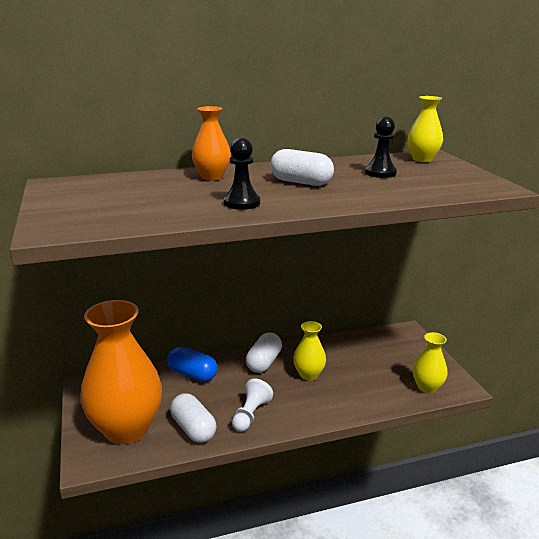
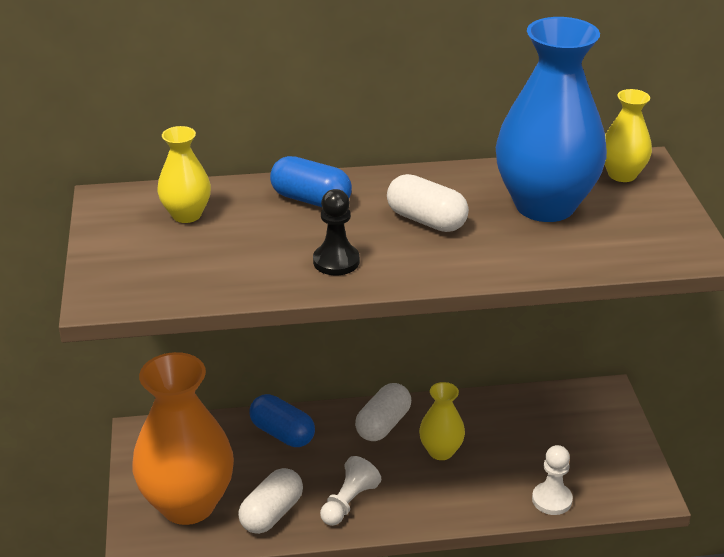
camera: 10 degrees right, 10 degrees up
white capsule [170,393,217,443] -> white capsule turned 60 degrees clockwise [238,468,303,534]
orange vase [192,106,231,181] -> blue capsule [270,156,352,207]
black pawn [365,116,397,178] -> blue vase [496,17,607,222]
yellow vase [413,332,448,393] -> yellow vase moved to [158,126,211,223]
none -> white pawn [532,445,573,515]

